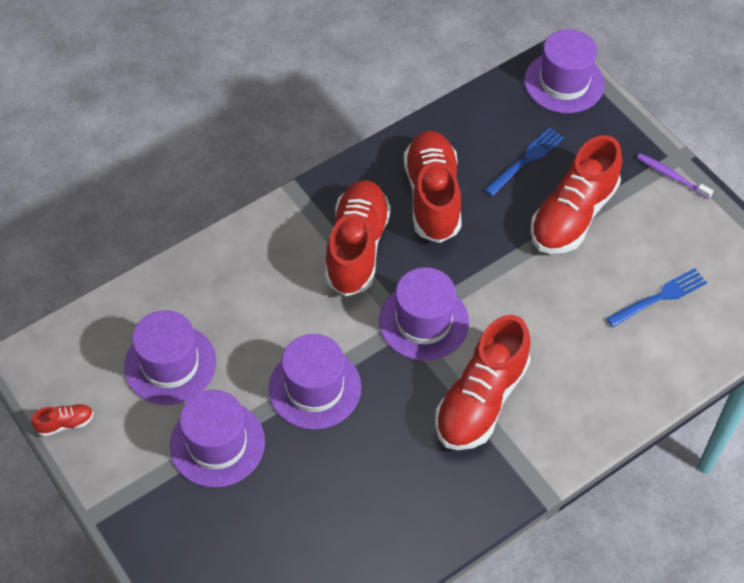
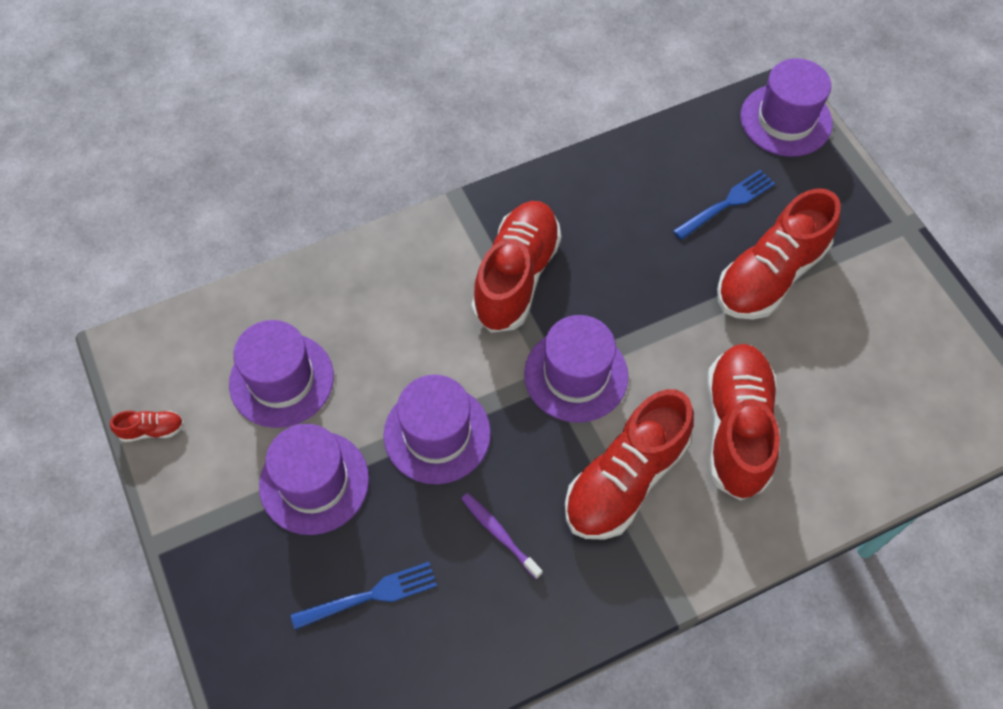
camera: 10 degrees right, 5 degrees up
red shoe [404,131,462,243] -> red shoe moved to [707,344,780,501]
blue fork [606,268,707,327] -> blue fork moved to [291,562,437,630]
purple toothbrush [637,153,714,199] -> purple toothbrush moved to [461,493,543,579]

